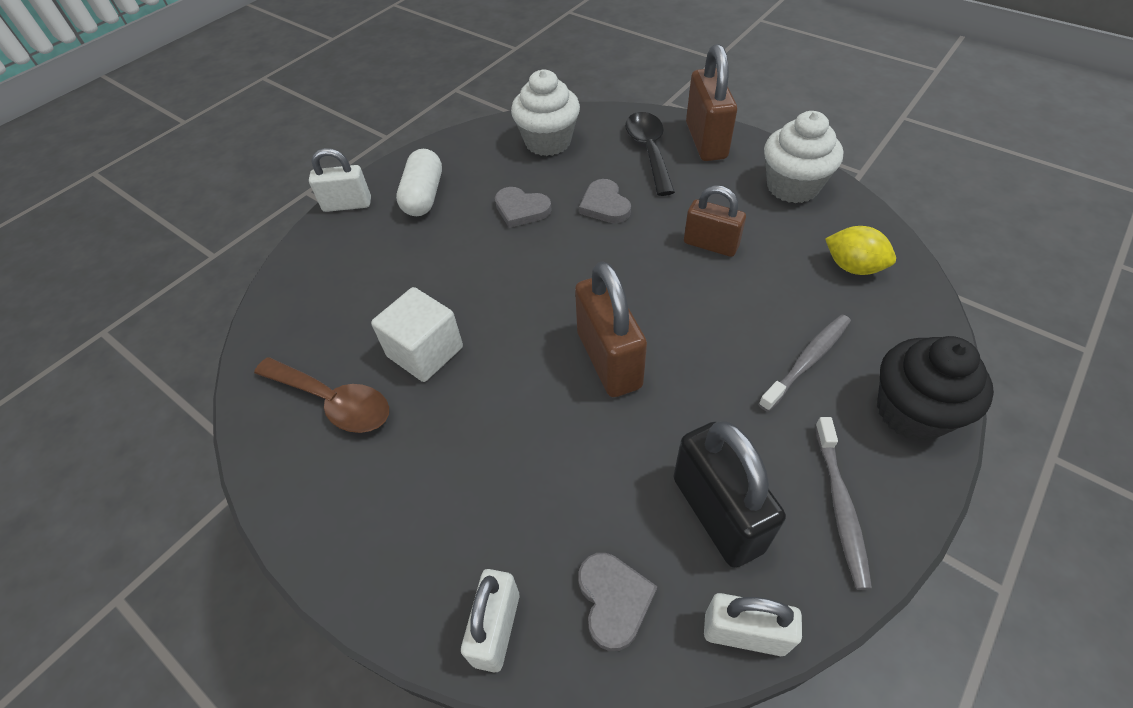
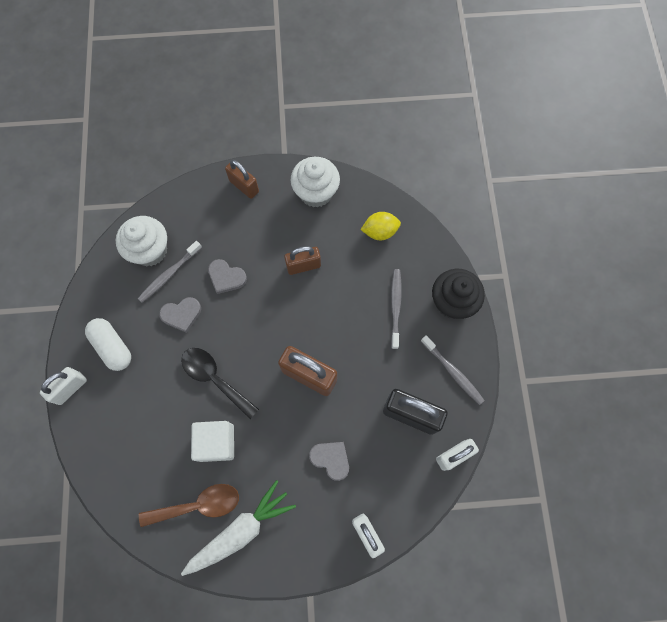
camera: 45 degrees left, 20 degrees up
grey heart [578,553,658,651] -> grey heart moved to [309,442,349,481]
black spoon [625,112,675,196] -> black spoon moved to [181,348,259,419]
brown padlock [686,44,737,161] -> brown padlock [225,160,259,199], size x0.65
none -> grey toothbrush [138,241,202,303]
none -> white carrot [181,480,296,576]

